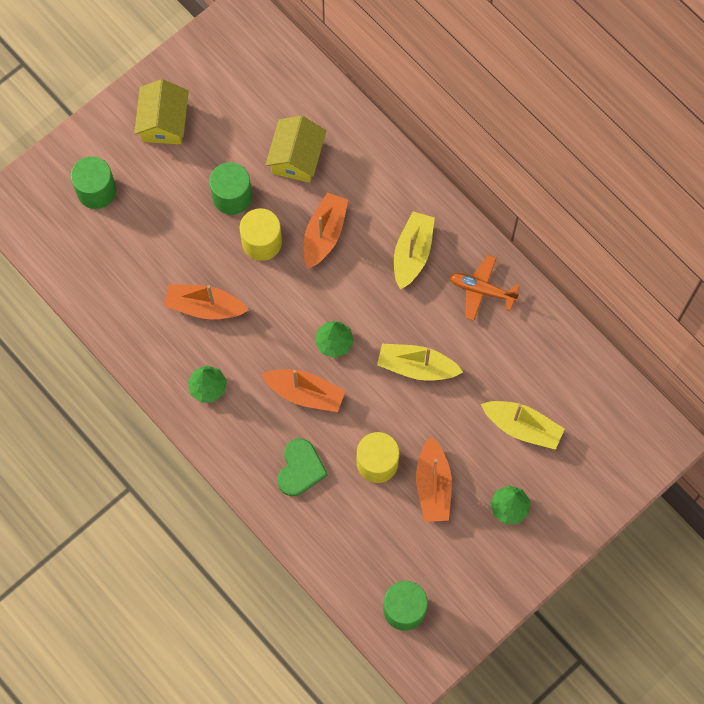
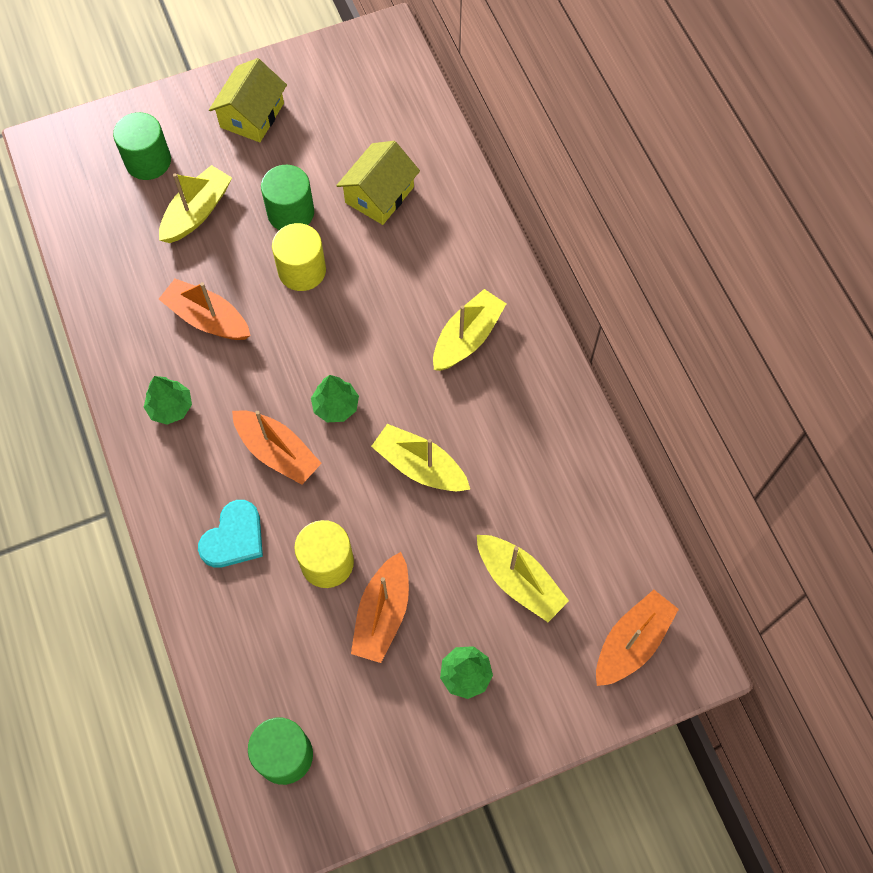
camera: 20 degrees right, 5 degrees down
green heart [277,438,328,496] -> turquoise heart [198,500,263,568]
orange boat [304,192,348,269] -> orange boat moved to [596,590,679,686]
orange plane [450,255,519,321] -> none
none -> yellow boat [159,165,232,243]

